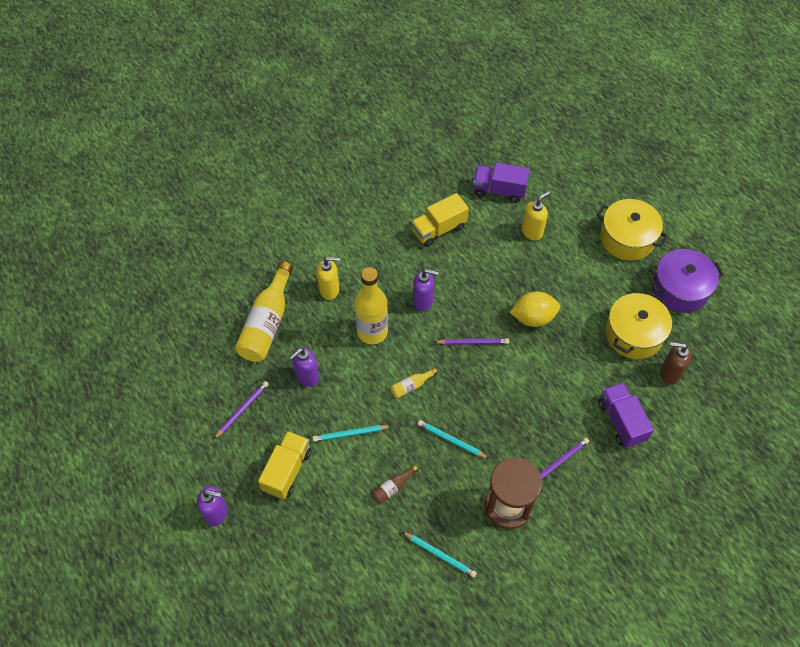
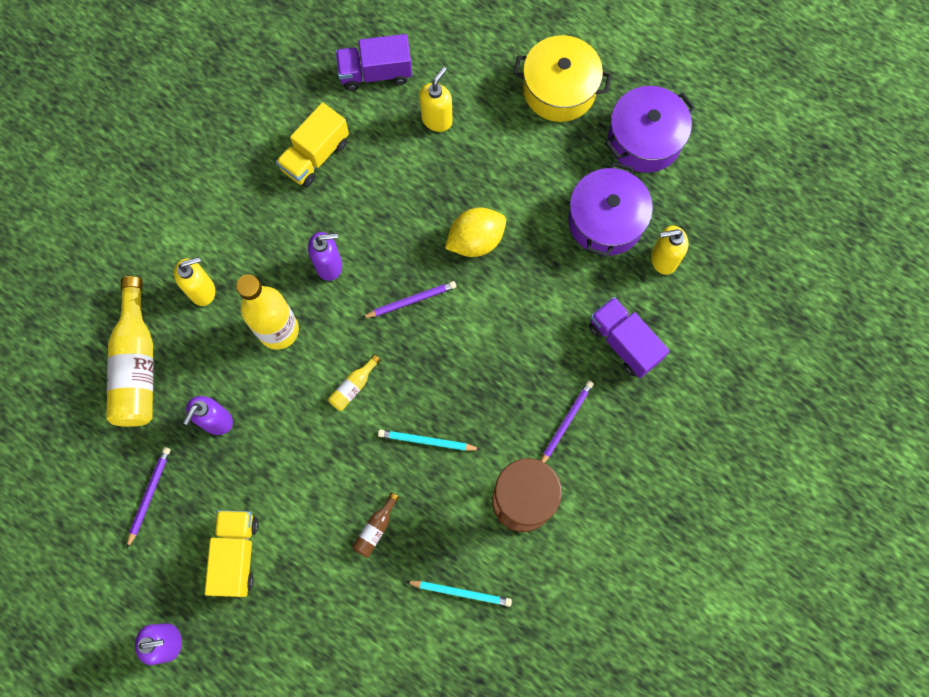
camera: 20 degrees left, 15 degrees up
turquoise pencil [313,425,391,442] -> none
yellow pot [605,292,672,359] -> purple pot [568,162,653,257]
brown soap dispenser [660,342,691,385] -> yellow soap dispenser [651,226,689,275]

